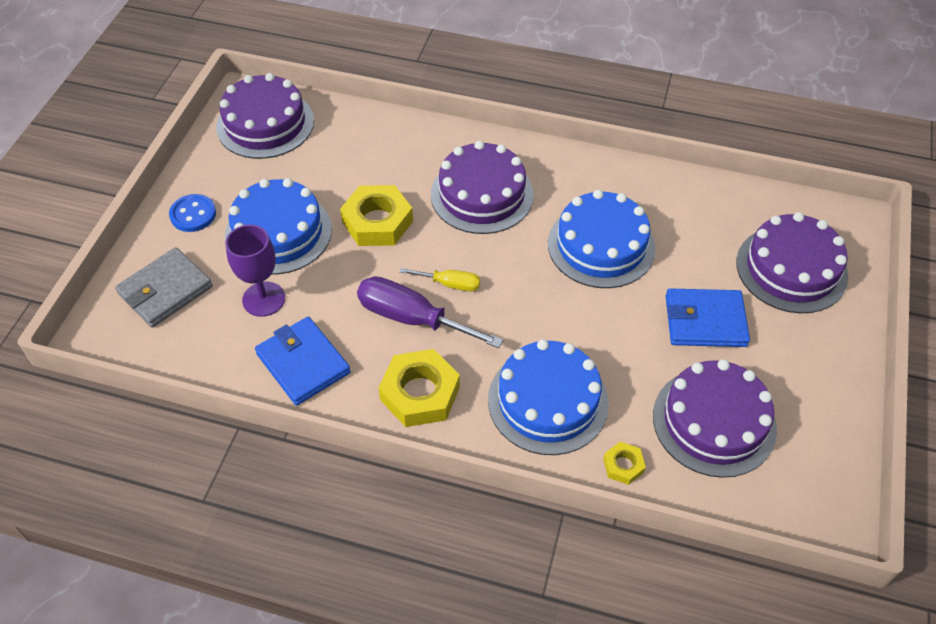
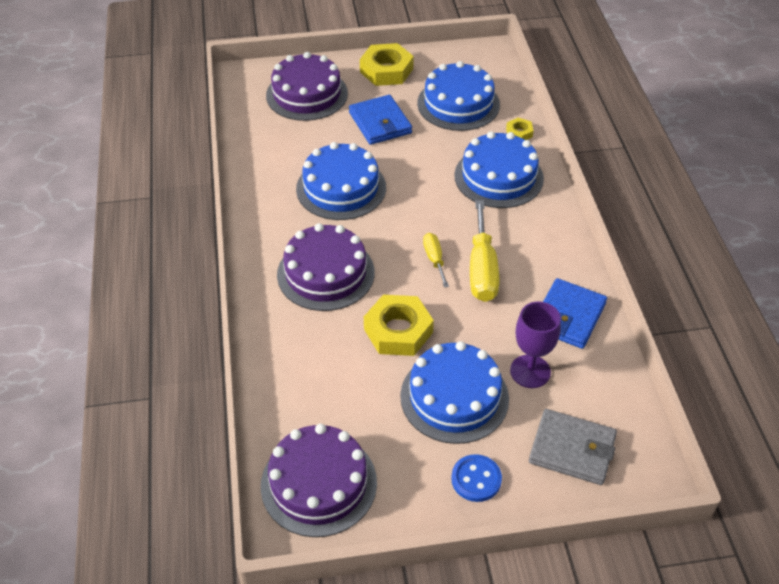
camera: 115 degrees left, 5 degrees down
purple screwdriver [357,276,503,348] -> yellow screwdriver [470,200,500,302]
yellow nut [378,349,460,427] -> yellow nut moved to [360,43,414,86]
purple cake [653,359,777,478] -> blue cake [417,61,500,131]

